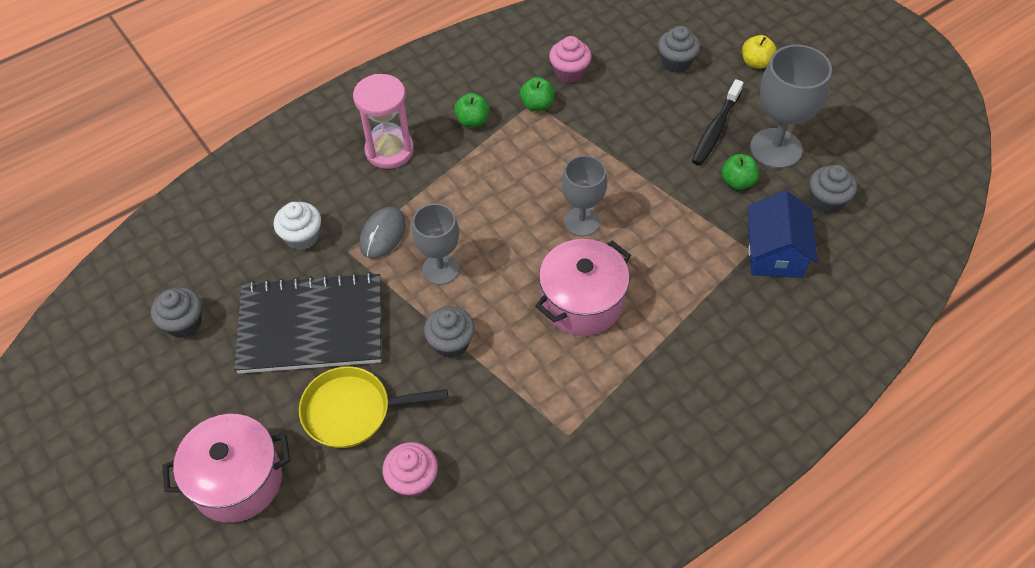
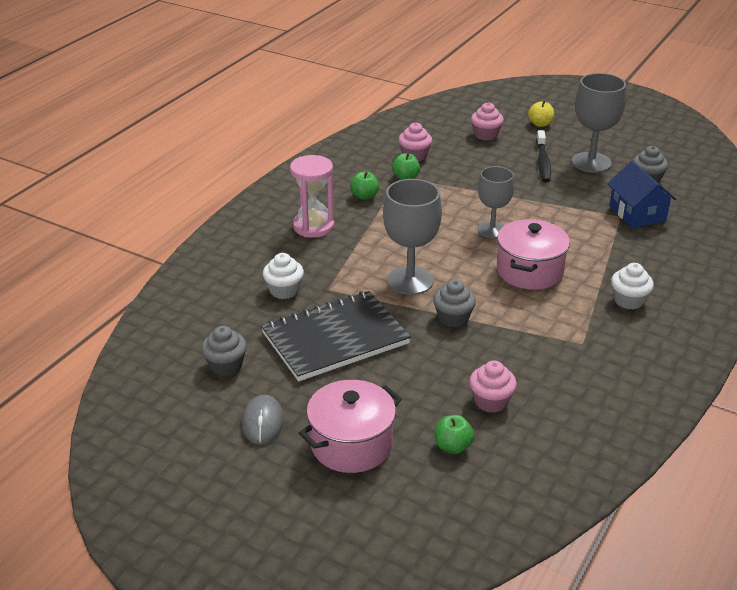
camera: 25 degrees left, 20 degrees down
yellow pan [299,366,448,448] -> none
grey mouse [359,207,406,259] -> grey mouse moved to [242,395,284,445]
grey goblet [412,203,459,285] -> grey goblet [383,179,442,295], size x1.50
grey cupcake [658,26,700,73] -> pink cupcake [471,102,504,141]
green apple [721,154,759,190] -> green apple moved to [435,415,474,454]
none -> white cupcake [611,263,654,310]

